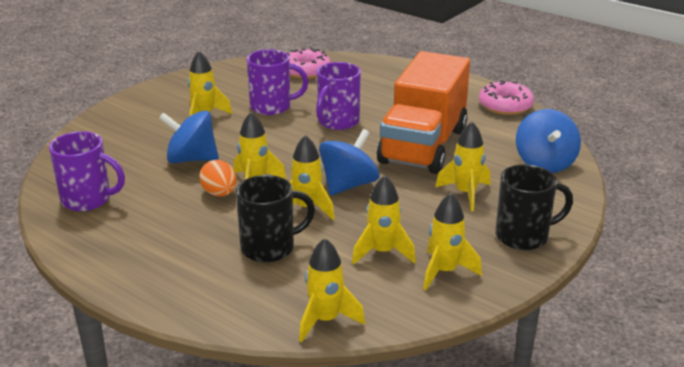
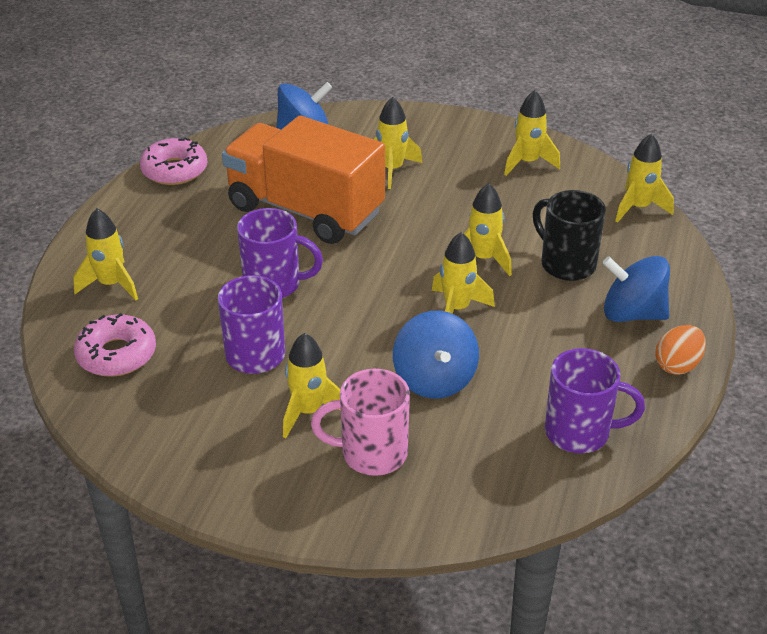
camera: 110 degrees left, 10 degrees up
purple mug [49,131,125,211] -> purple mug turned 105 degrees clockwise [545,348,645,453]
orange egg [199,160,237,197] -> orange egg moved to [655,325,706,375]
blue spinning top [319,129,380,195] -> blue spinning top moved to [603,256,670,322]
yellow rocket [352,176,416,265] -> yellow rocket moved to [73,208,138,300]
orange truck [377,51,470,174] -> orange truck turned 150 degrees counterclockwise [222,116,385,244]
black mug [495,165,573,250] -> none
none -> pink mug [311,369,410,476]

